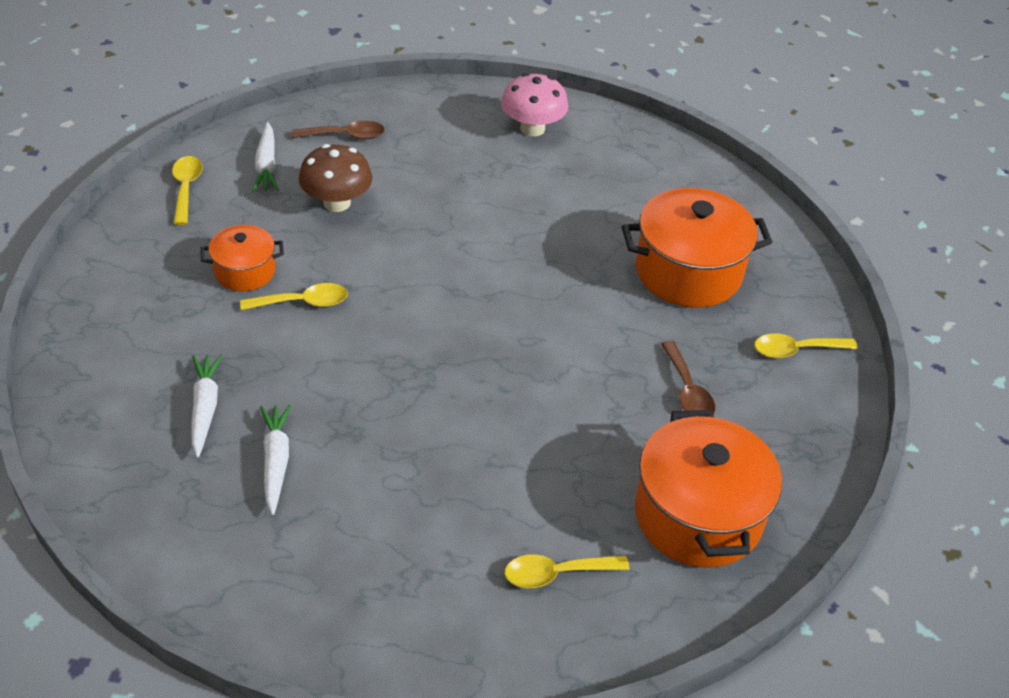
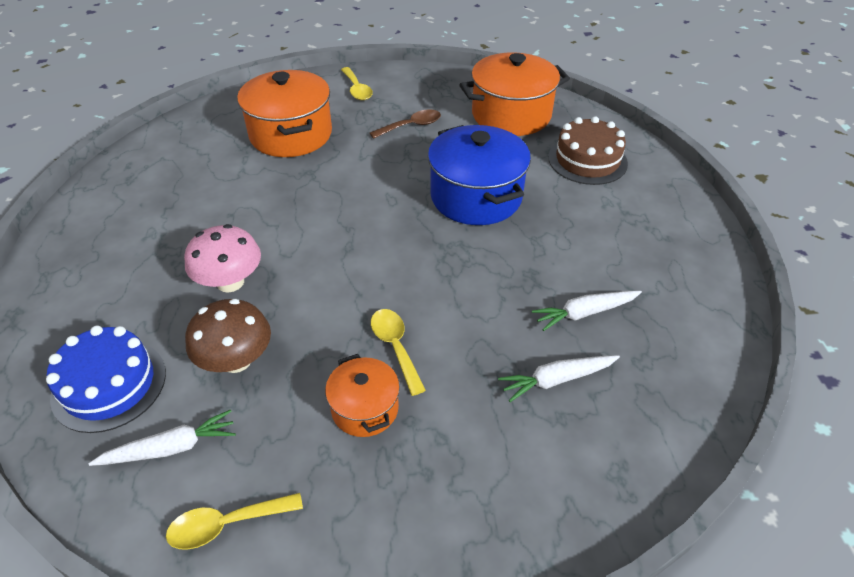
camera: 100 degrees left, 0 degrees up
brown spoon [291,121,385,140] -> blue cake [46,326,166,433]
pink mushroom [501,73,569,137] -> pink mushroom moved to [184,224,261,292]
yellow spoon [505,554,630,588] -> brown cake [548,116,628,185]
none -> blue pot [428,125,531,225]

